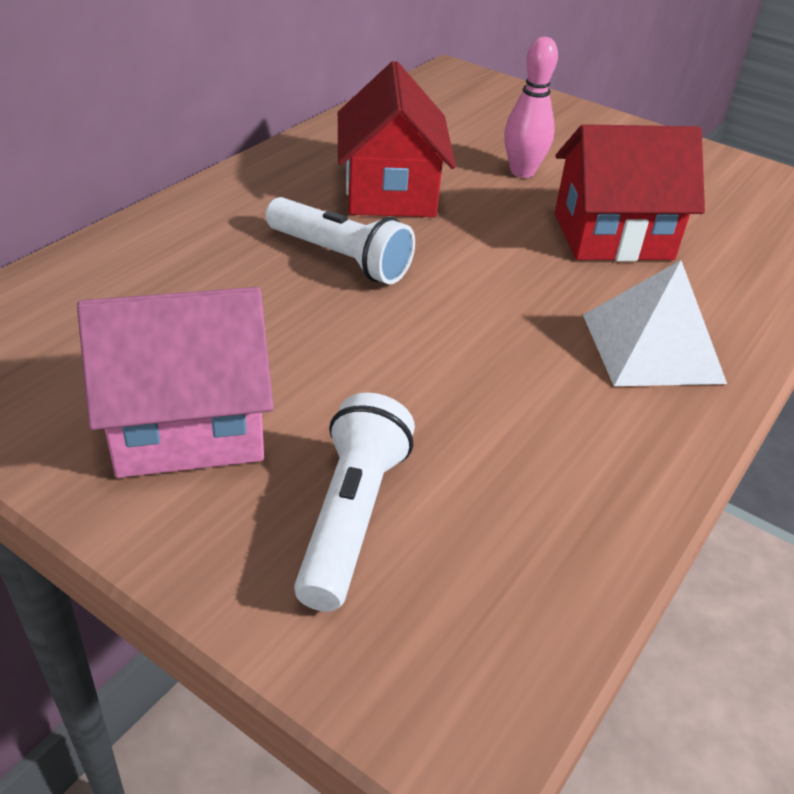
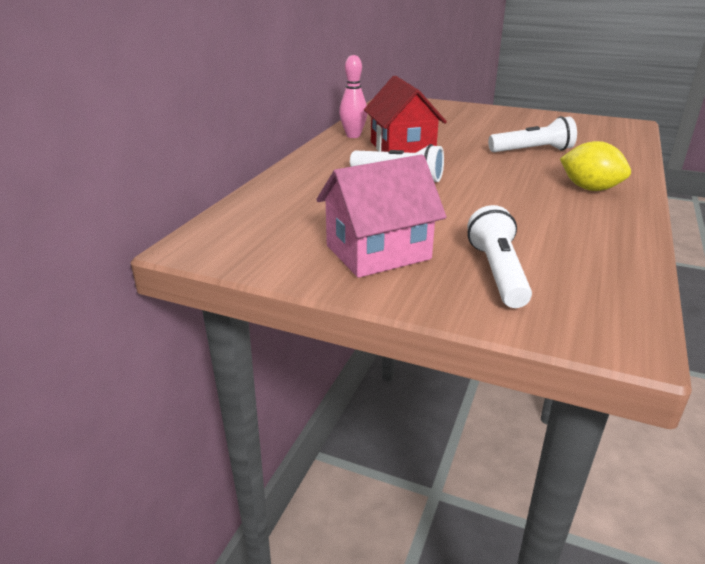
camera: 10 degrees left, 10 degrees down
pink bowling pin [504,37,558,178] -> pink bowling pin moved to [339,55,367,138]
red house [555,124,705,261] -> white flashlight [488,116,577,152]
white pyramid [583,260,727,386] -> yellow lemon [560,141,631,191]

